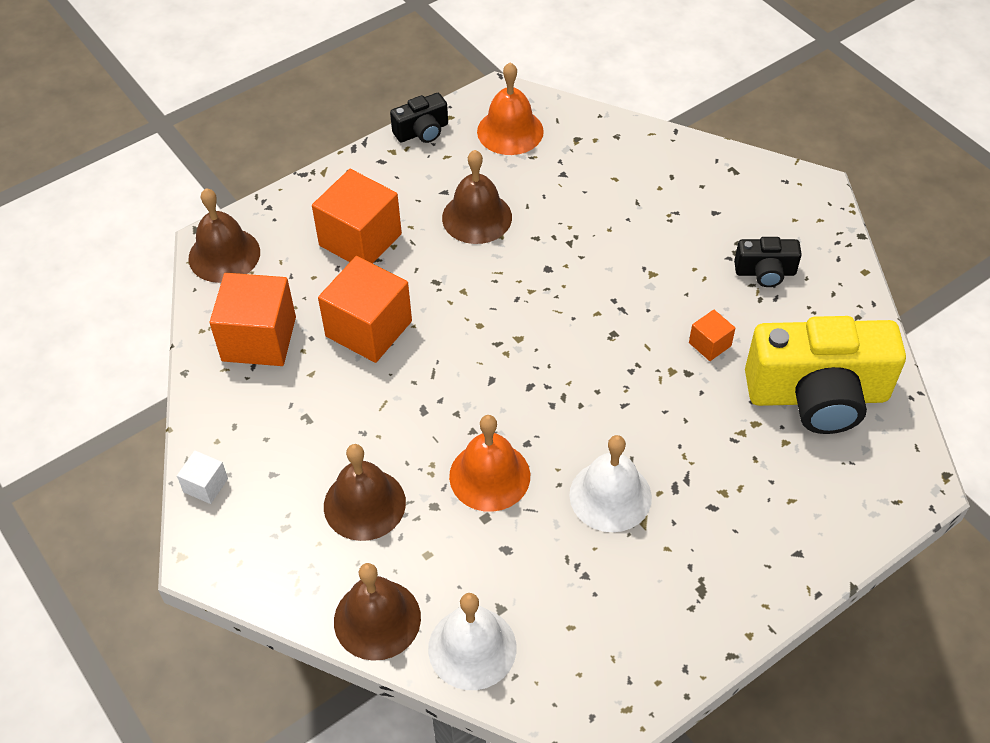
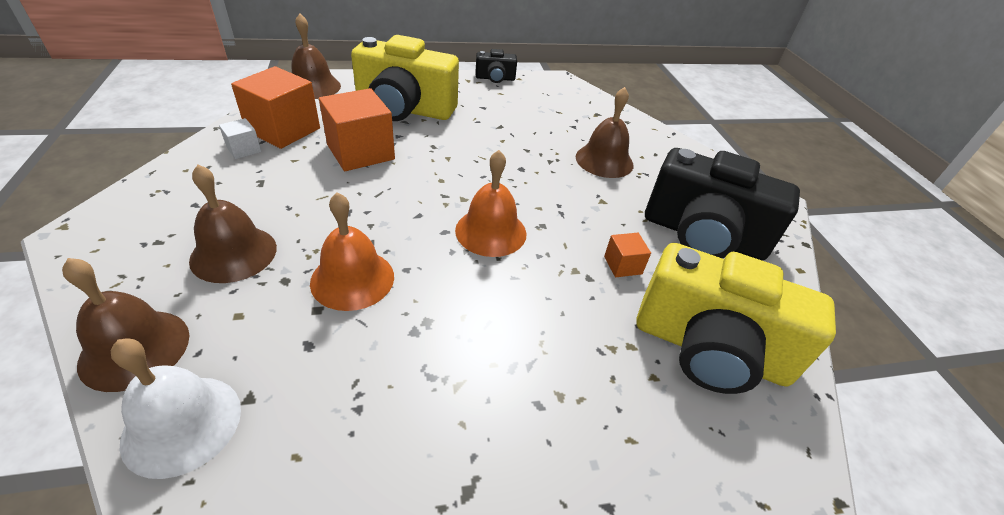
camera: 20 degrees right, 10 degrees down
white cube [177,450,228,504] -> white cube moved to [219,118,261,159]
orange cube [312,169,402,264] -> yellow camera [351,35,459,121]
brown bell [442,150,512,244] -> brown bell moved to [576,87,633,178]
orange bell [477,62,544,155] -> orange bell moved to [455,150,527,257]
white bell [569,435,652,532] -> none
black camera [734,237,802,287] -> black camera [645,148,800,261], size x2.16

